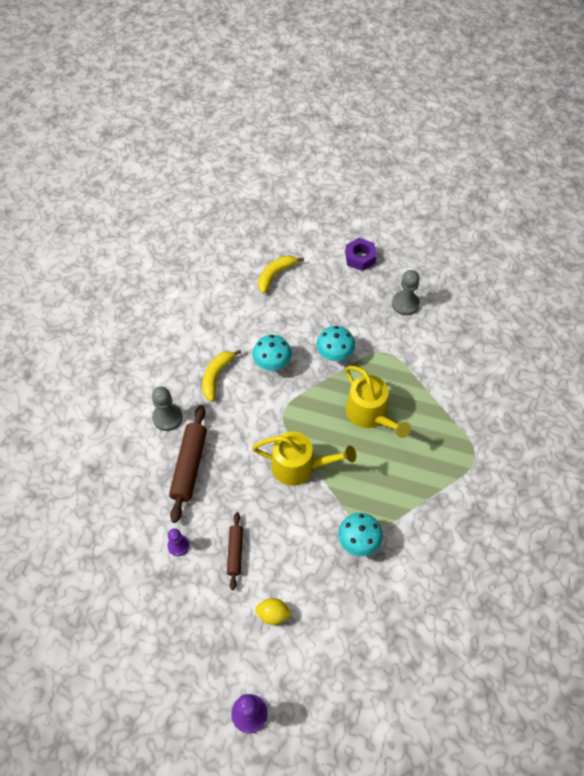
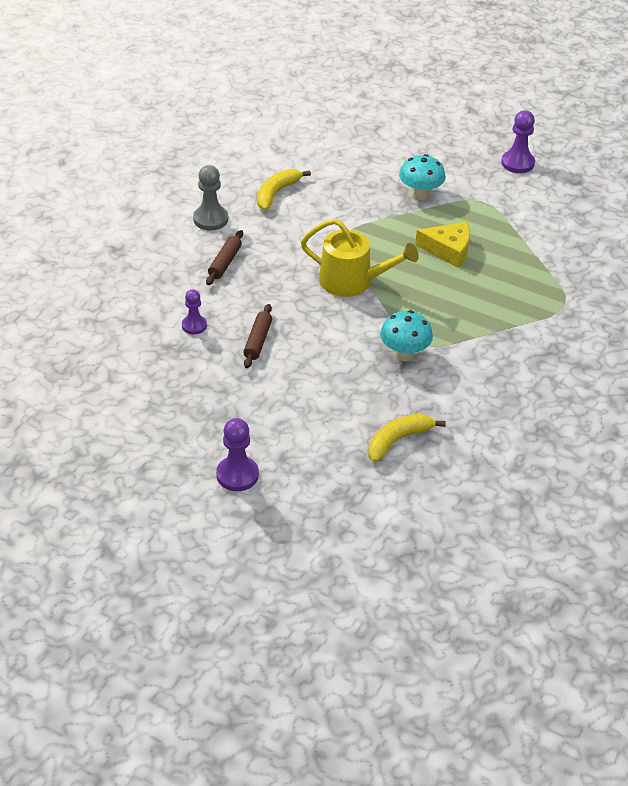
camera: 10 degrees right, 15 degrees down
brown rolling pin [169,405,207,523] -> brown rolling pin [206,230,243,285], size x0.59
turquoise mushroom [253,335,292,370] -> none
yellow lemon [255,598,292,625] -> none
yellow banana [258,255,304,294] -> yellow banana moved to [368,414,446,462]
purple nut [345,238,377,271] -> none
yellow watering can [345,366,411,438] -> yellow cheese [415,222,470,268]
grey pawn [392,270,420,315] -> purple pawn [501,110,535,173]

